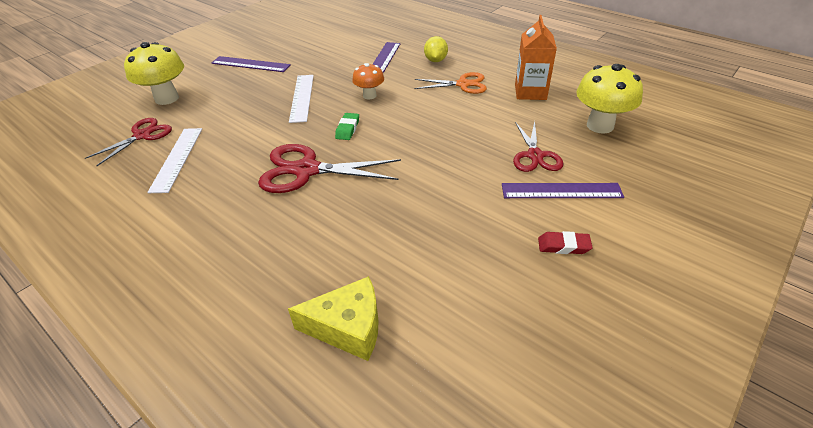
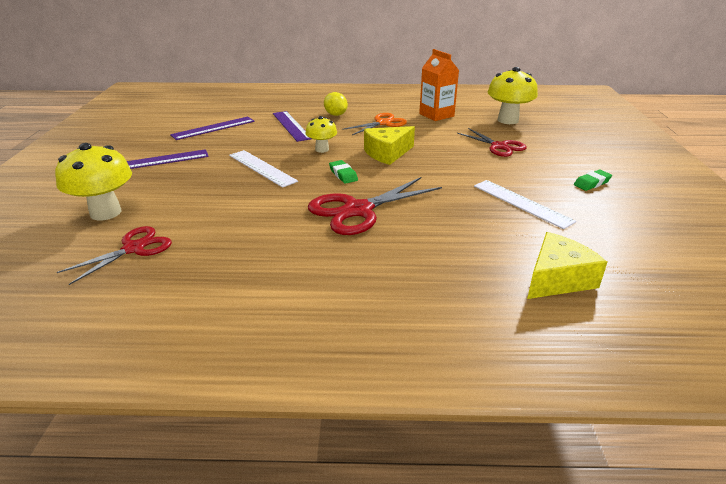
camera: 40 degrees left, 10 degrees down
red scissors [85,118,172,166] -> red scissors turned 45 degrees clockwise [57,226,172,285]
white ruler [147,128,202,193] -> white ruler moved to [474,180,576,229]
orange mushroom [352,63,384,99] -> yellow mushroom [305,116,337,153]
purple ruler [502,183,624,198] -> purple ruler moved to [170,117,255,140]
red eraser [538,231,593,254] -> green eraser [574,170,612,191]
none -> yellow cheese [364,126,415,165]

